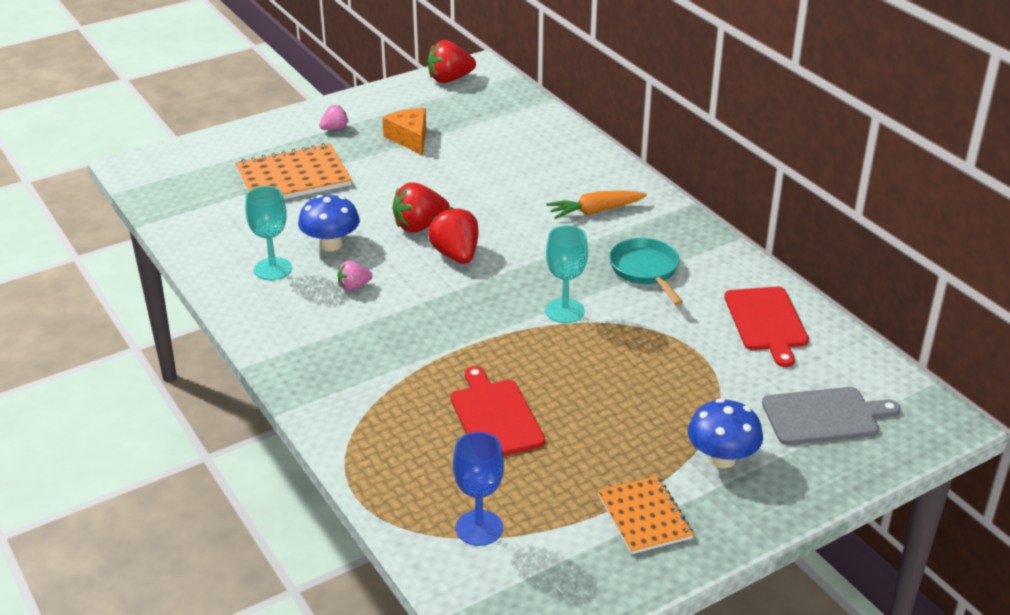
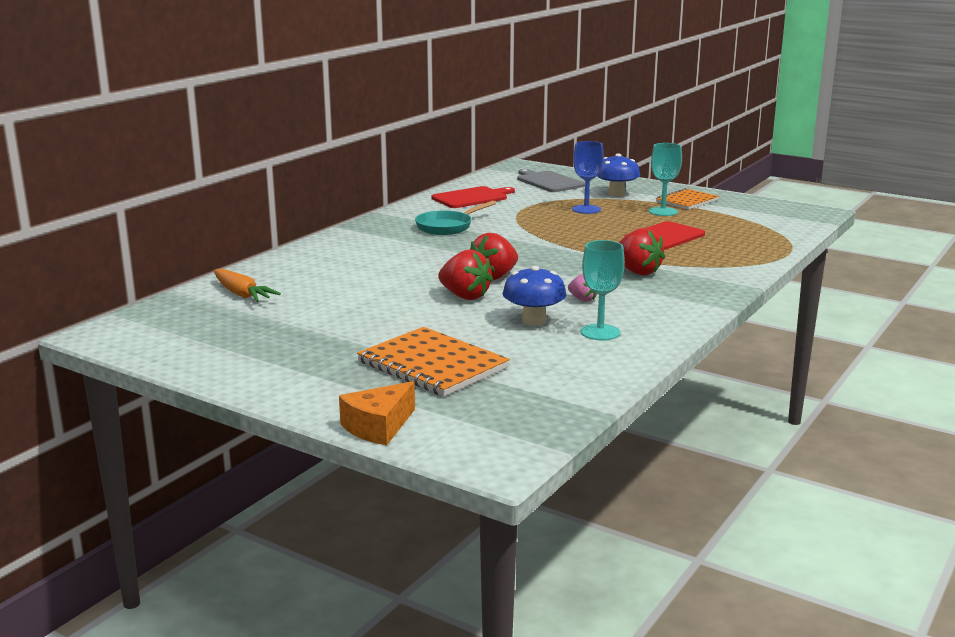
camera: 115 degrees left, 15 degrees down
pink strawberry [319,105,348,130] -> none
orange cheese [382,108,426,155] -> orange cheese moved to [339,381,415,445]
red strawberry [428,40,476,83] -> red strawberry moved to [618,228,665,275]
blue goblet [453,432,504,546] -> blue goblet moved to [572,141,604,214]
turquoise goblet [545,225,588,323] -> turquoise goblet moved to [649,143,682,216]
orange carrot [546,191,647,219] -> orange carrot moved to [214,269,281,302]

